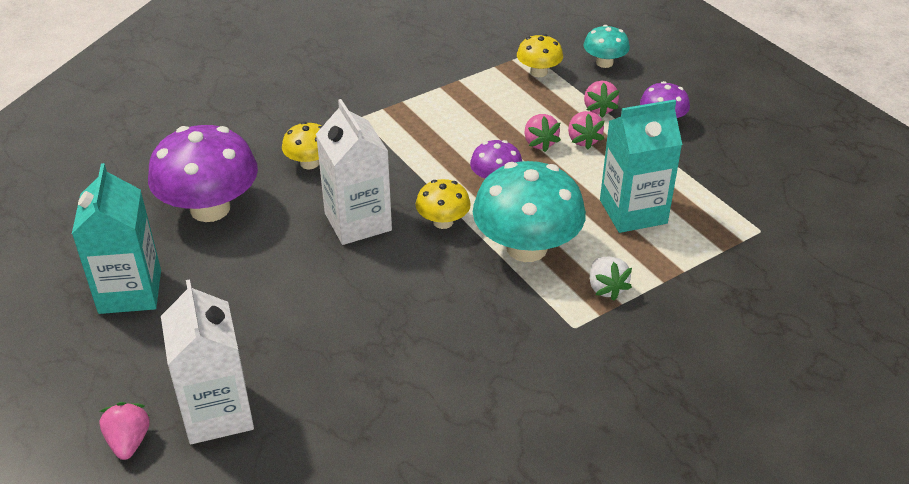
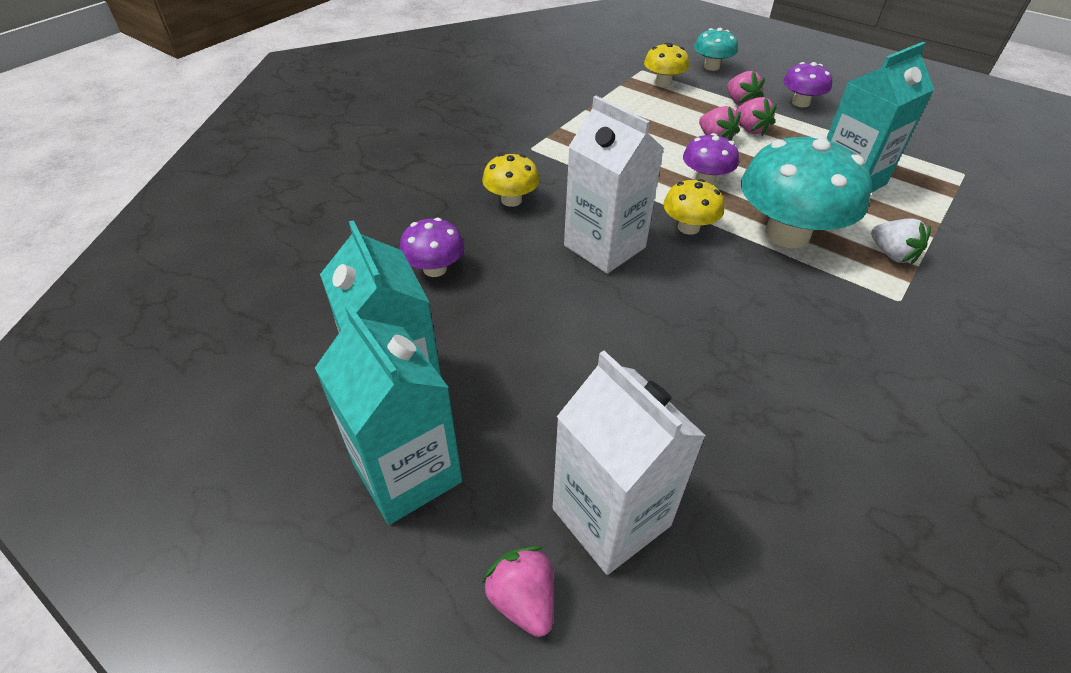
camera: 20 degrees left, 5 degrees up
purple mushroom [148,125,258,222] -> purple mushroom [399,218,464,277], size x0.51
none -> turquoise carton [315,305,462,525]

